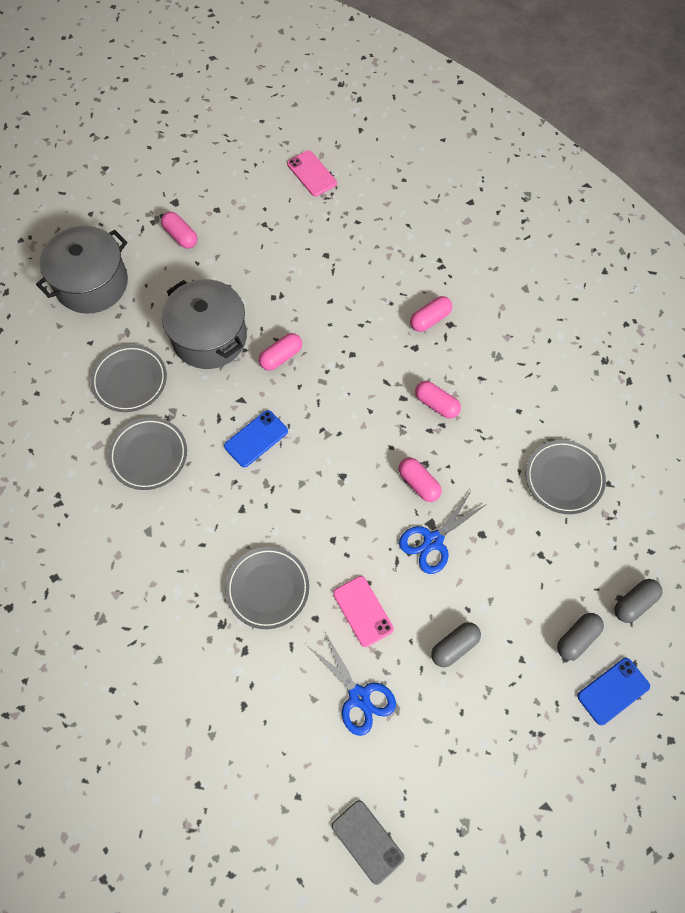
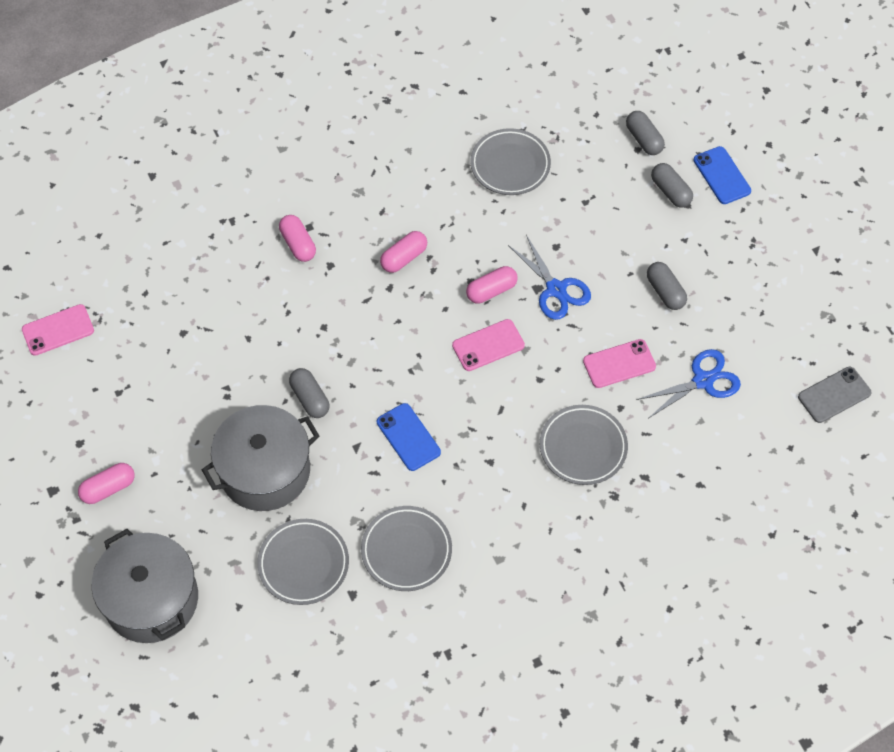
camera: 80 degrees left, 5 degrees down
pink capsule [259,333,302,371] -> grey capsule [289,368,329,418]
none -> pink phone [452,319,525,371]

